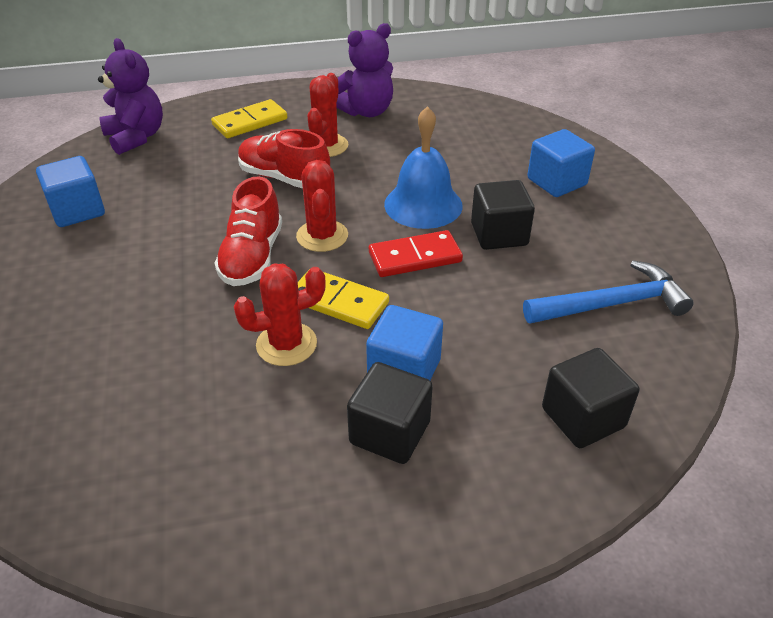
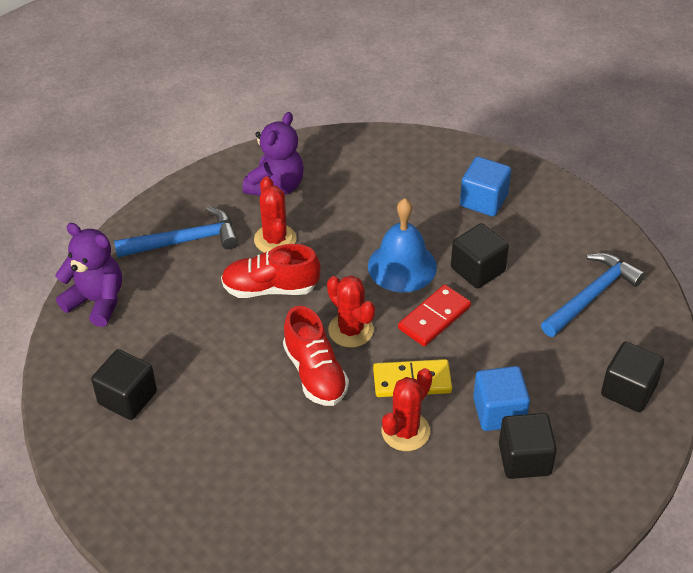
camera: 30 degrees left, 5 degrees up
blue cube [36,156,105,227] -> black cube [91,349,157,420]
yellow domino [211,99,287,138] -> blue hammer [114,207,239,258]

